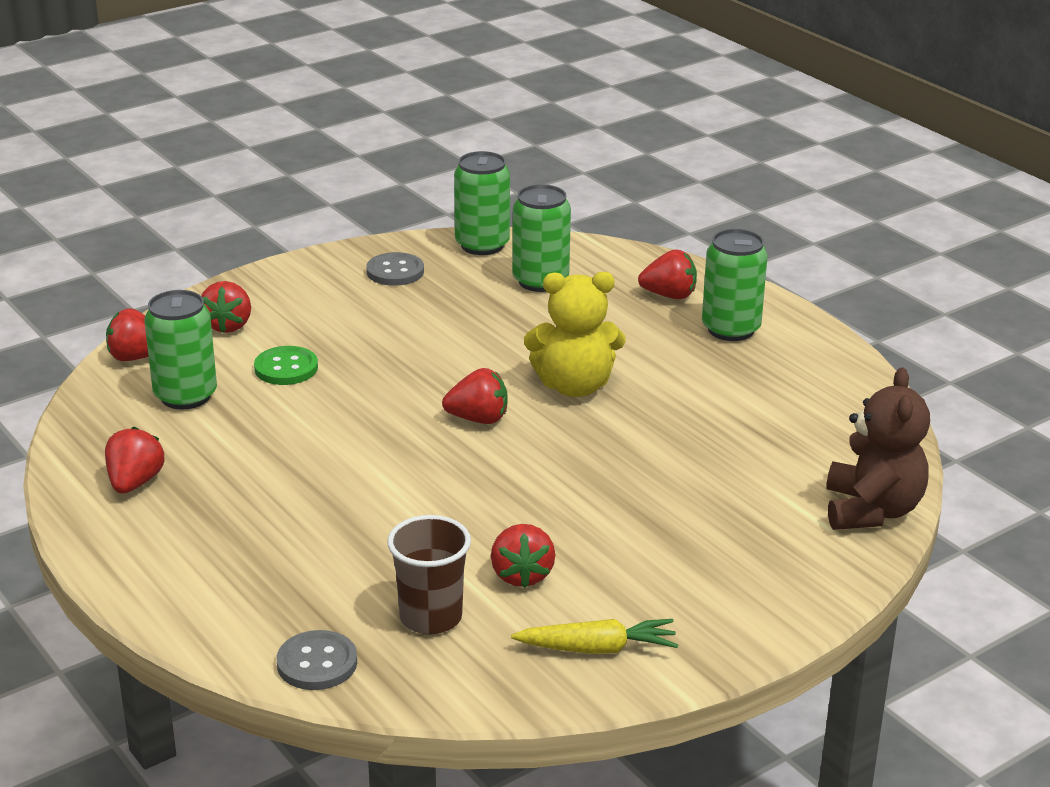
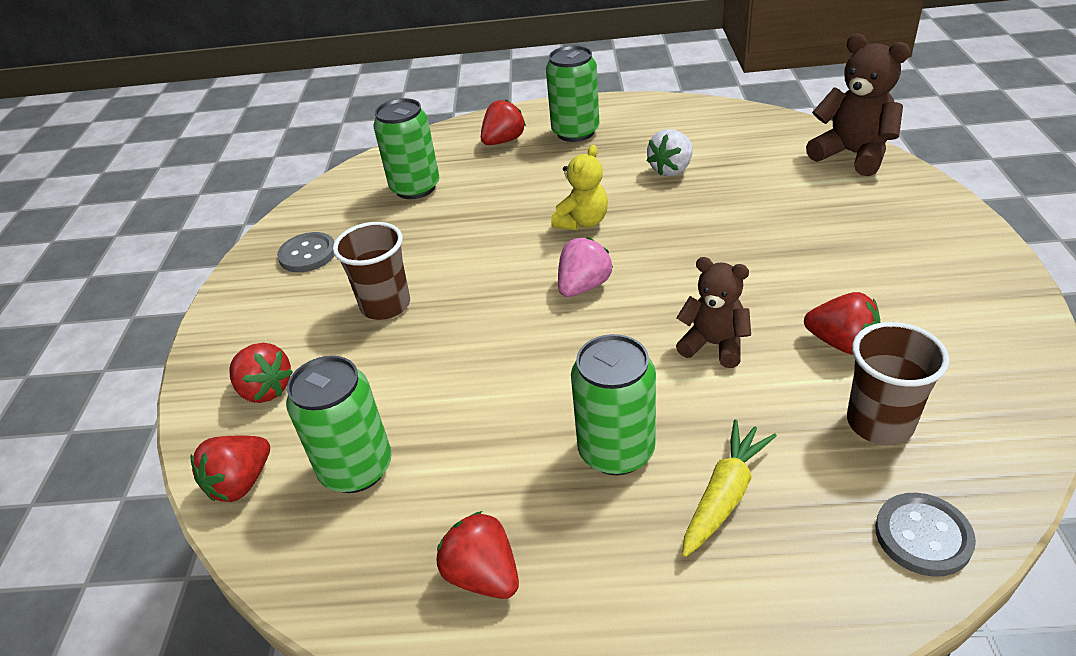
camera: 50 degrees left, 10 degrees up
green button [254,346,318,385] -> none
red strawberry [442,368,508,424] -> pink strawberry [558,237,613,297]
green can [454,151,510,255] -> green can moved to [571,334,656,475]
yellow carrot [511,619,678,654] -> yellow carrot moved to [682,420,777,557]
yellow teddy bear [524,272,626,397] -> yellow teddy bear [551,145,608,230], size x0.66
none -> brown cup [333,222,410,320]
none -> white strawberry [647,129,693,176]
none -> brown teddy bear [676,257,751,368]

